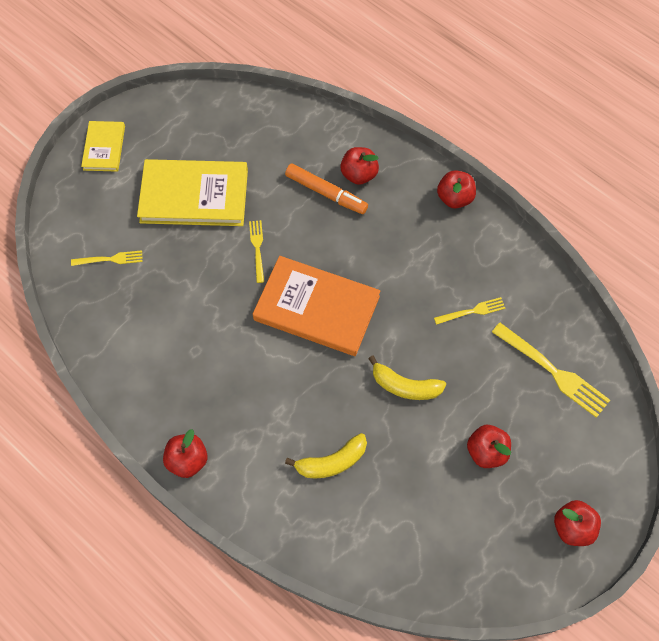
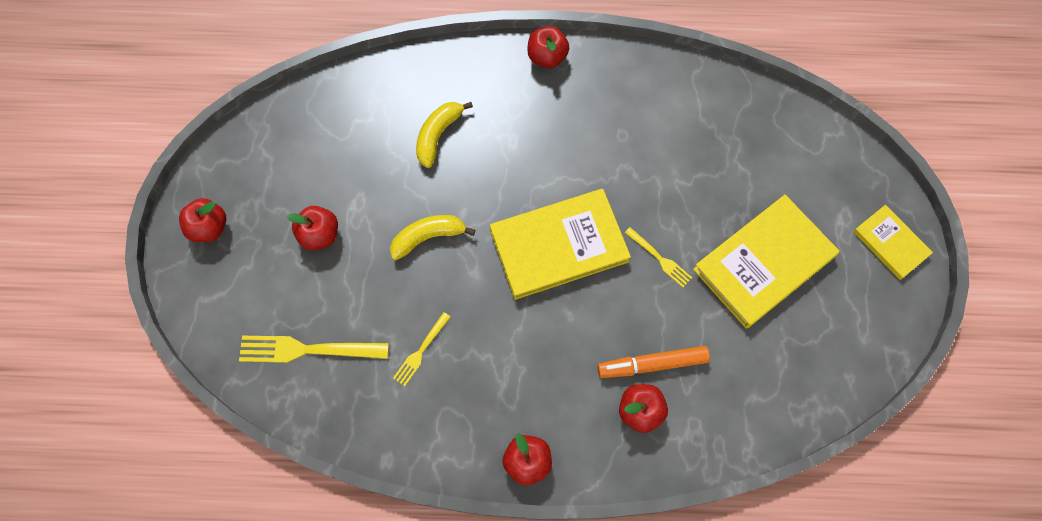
camera: 140 degrees right, 5 degrees up
yellow fork [71,250,143,266] -> none
orange book [253,256,380,356] -> yellow book [490,189,631,300]

